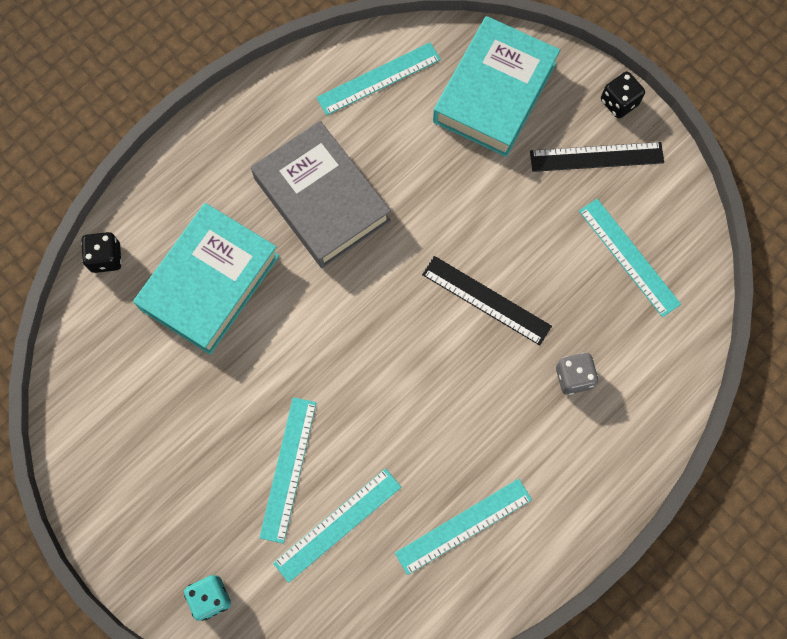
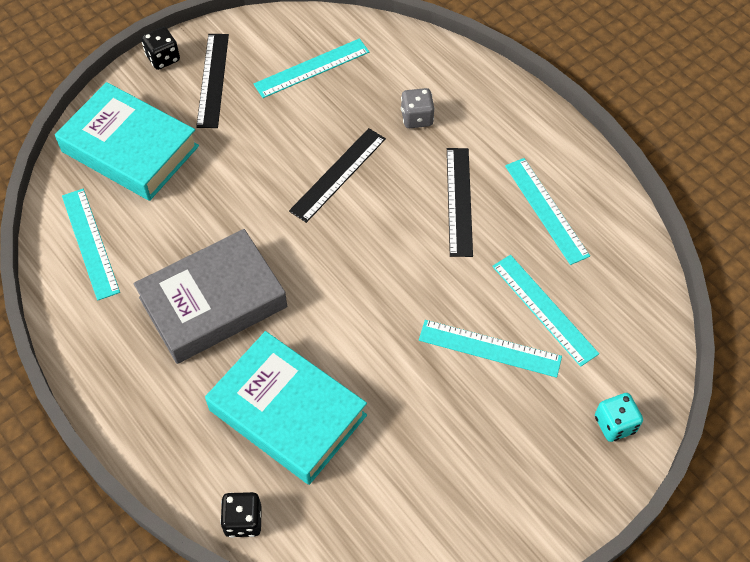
camera: 85 degrees left, 15 degrees down
none -> black ruler [447,148,473,257]

